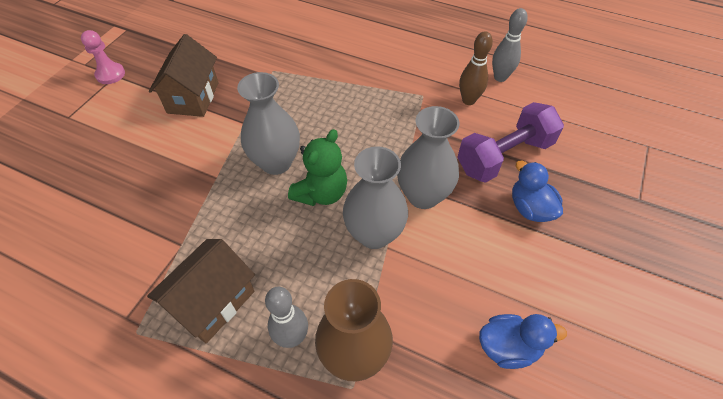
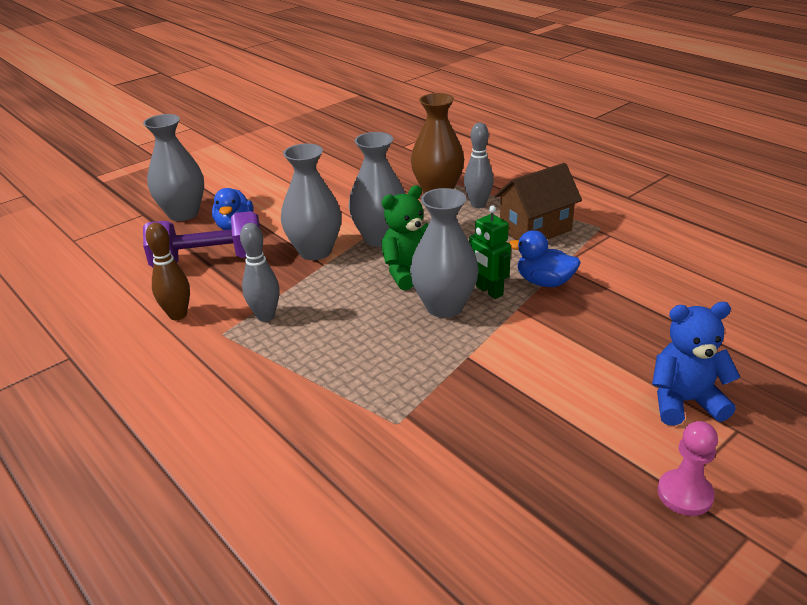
camera: 155 degrees left, 20 degrees down
brown house [149,34,218,117] -> none
blue duck [479,314,567,369] -> blue duck moved to [509,230,581,287]
grey bowling pin [492,8,528,82] -> grey bowling pin moved to [240,223,280,322]
none -> grey vase [143,114,204,221]
none -> green robot [469,206,511,299]
none -> blue teddy bear [652,302,740,426]

